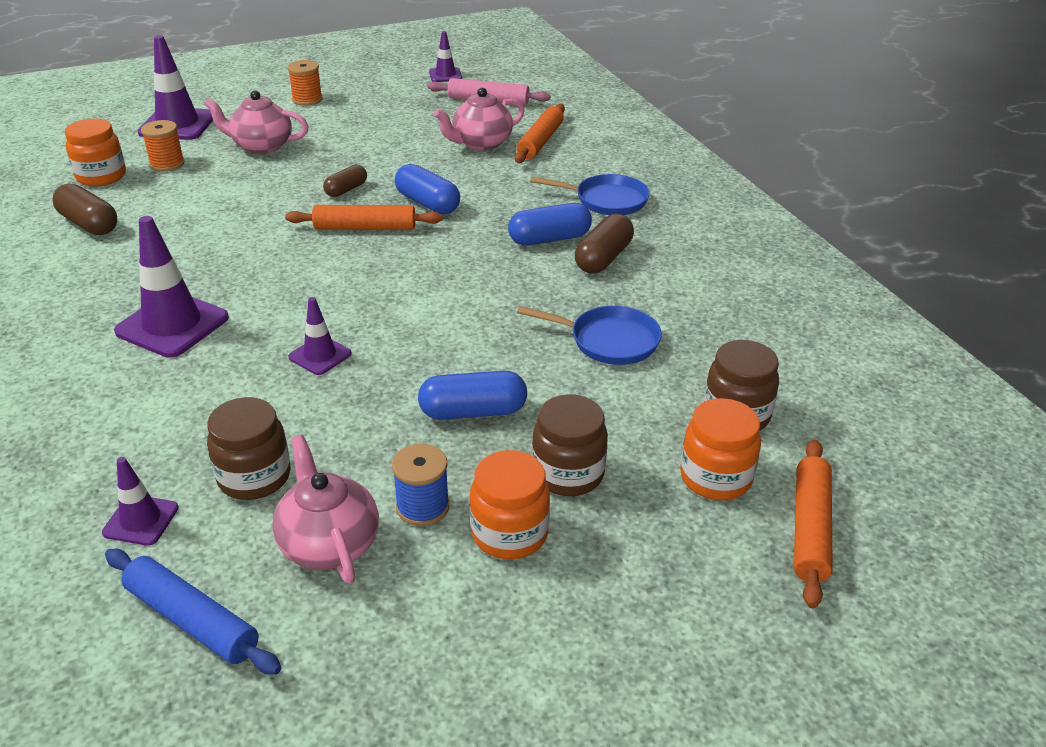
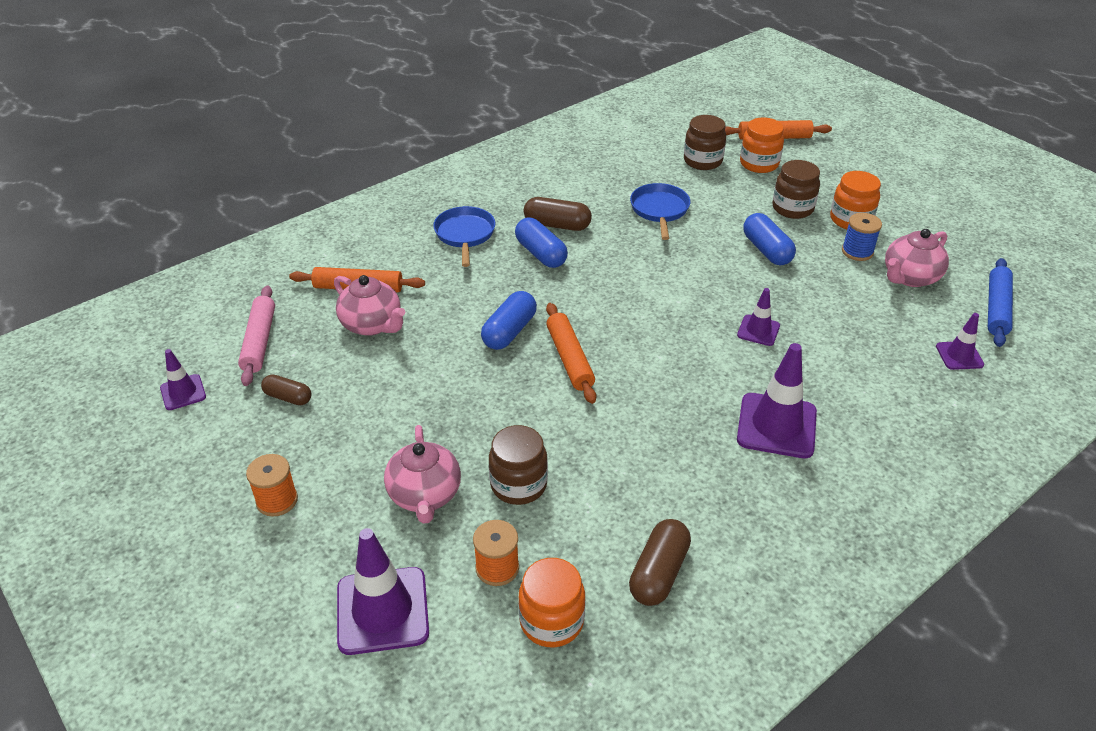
camera: 105 degrees left, 5 degrees up
brown jar [207,397,290,500] -> brown jar moved to [489,425,548,505]
brown capsule [323,165,367,197] -> brown capsule moved to [261,374,312,405]

